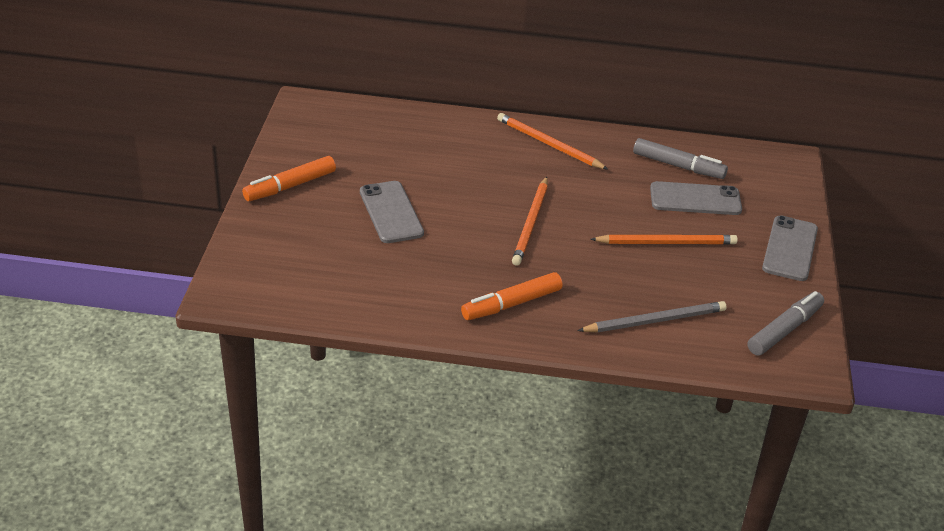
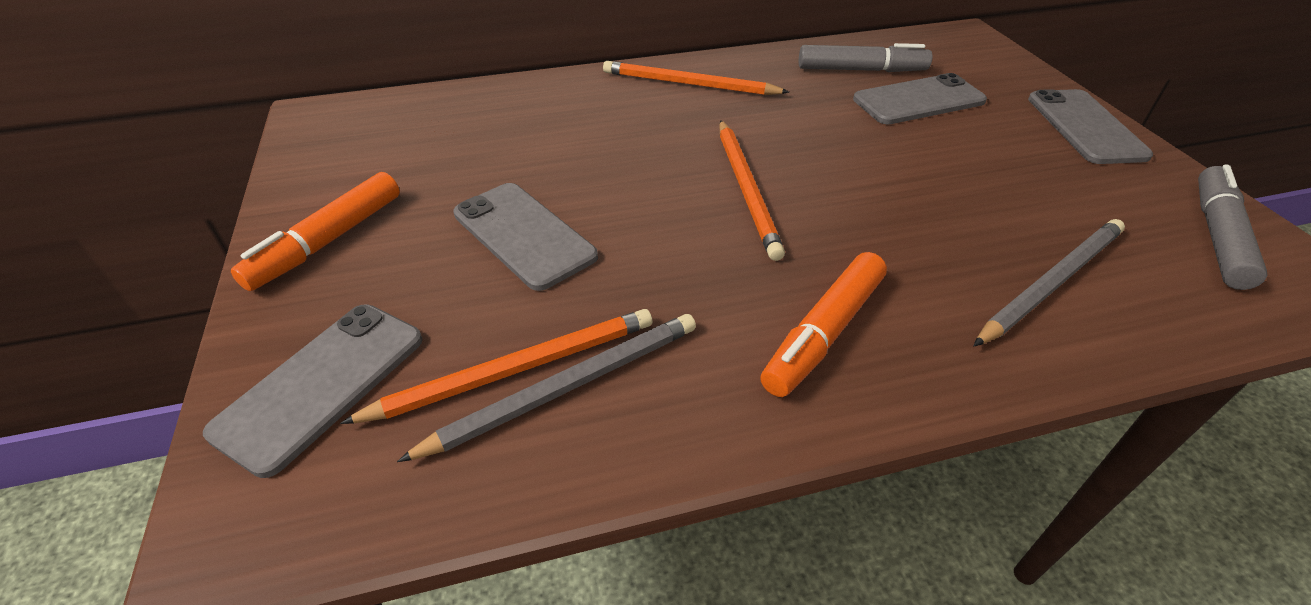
camera: 20 degrees left, 5 degrees up
orange pencil [591,235,738,244] -> orange pencil moved to [340,309,652,424]
none -> grey phone [203,305,423,478]
none -> grey pencil [397,314,696,462]

